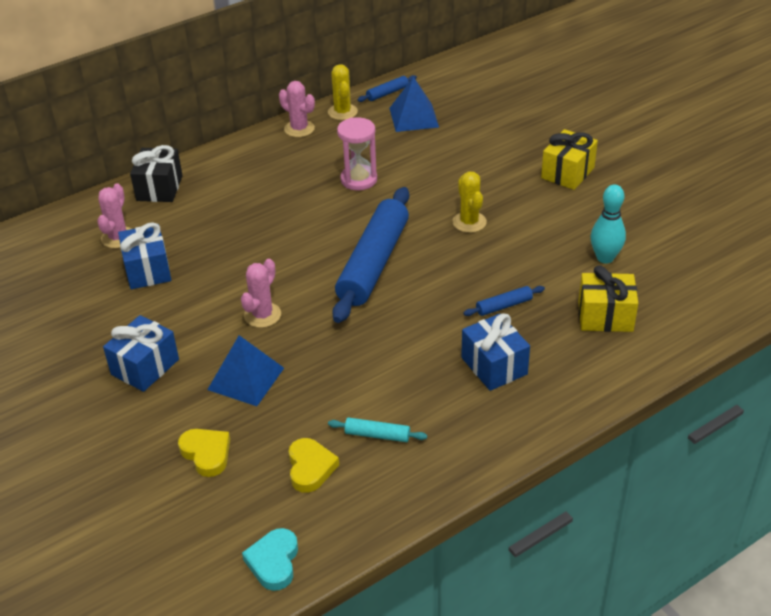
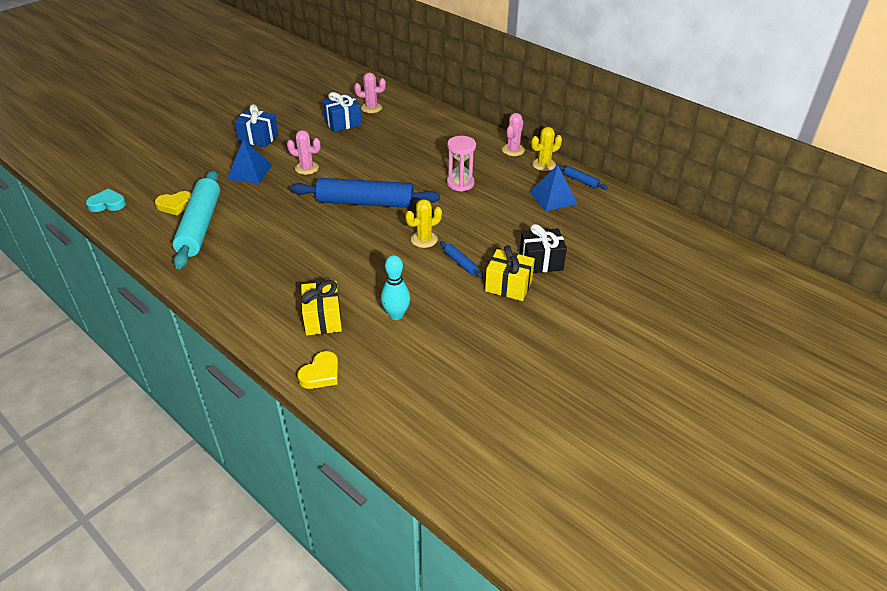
camera: 75 degrees right, 0 degrees up
black gift [130,145,183,202] -> black gift moved to [519,224,567,273]
yellow heart [178,429,230,477] -> yellow heart moved to [297,351,338,389]
turquoise rolling pin [328,417,427,442] -> turquoise rolling pin [172,170,220,269], size x2.43
blue gift [461,313,530,391] -> none
blue rolling pin [463,286,545,316] -> blue rolling pin moved to [440,241,483,278]

